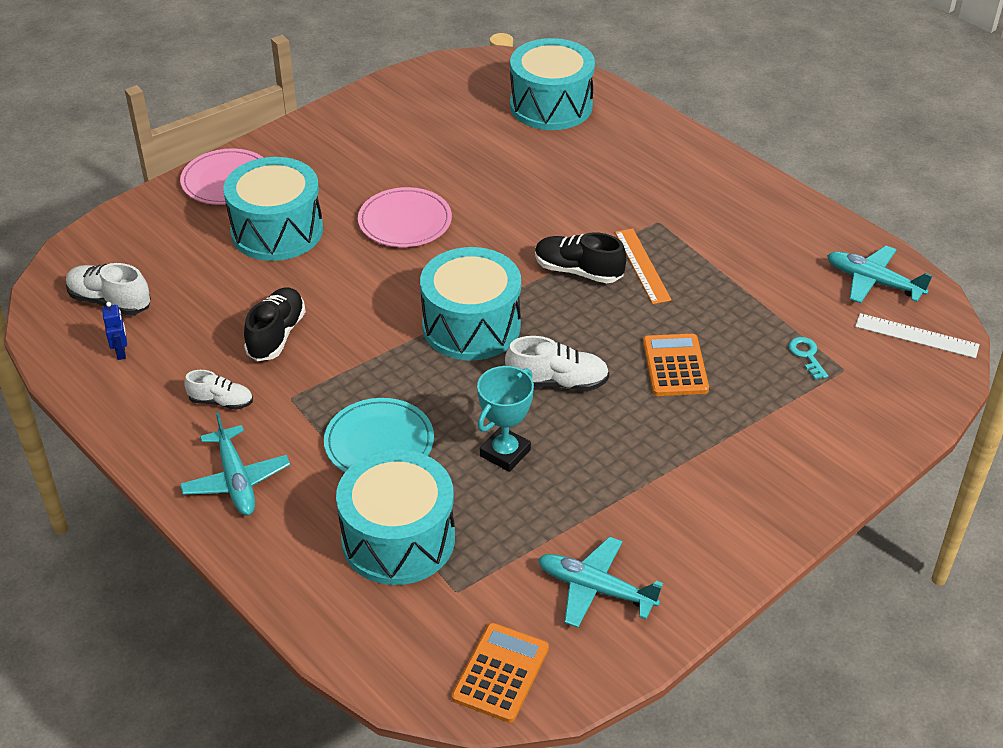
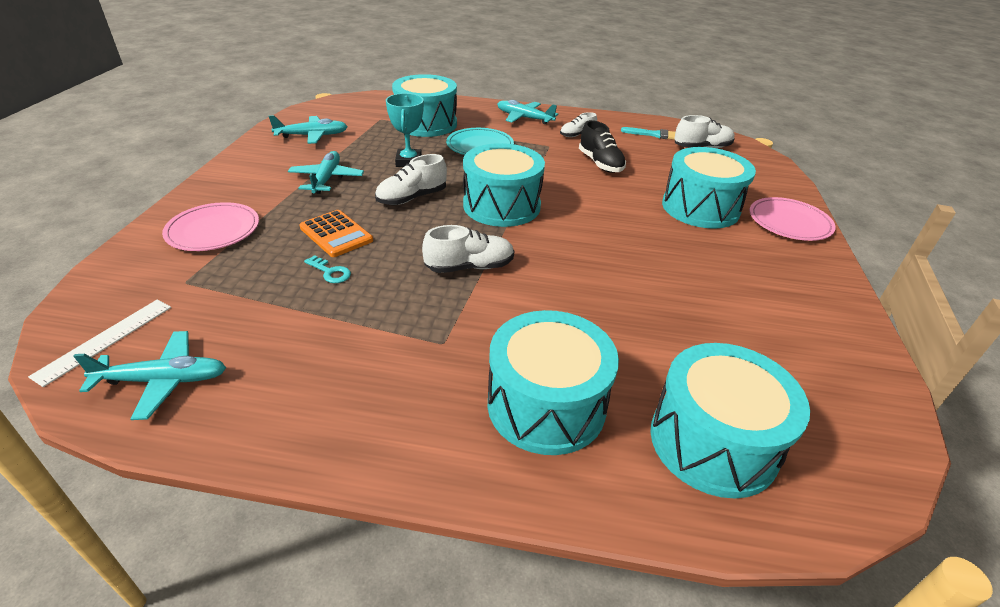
camera: 140 degrees right, 5 degrees down
blue robot [102,302,127,360] -> turquoise brush [621,127,675,140]
pink plate [358,187,452,247] -> pink plate moved to [162,202,259,251]
orange calculator [452,623,549,723] -> none
black shoe [535,232,627,284] -> white shoe [422,225,514,273]
orange ruler [615,228,672,304] -> none
turquoise key [788,337,828,380] -> turquoise key moved to [304,255,351,283]
white ruler [855,313,980,358] -> white ruler turned 45 degrees counterclockwise [28,300,171,387]
none -> turquoise plane [288,151,364,194]
none -> turquoise drum [487,310,619,455]

